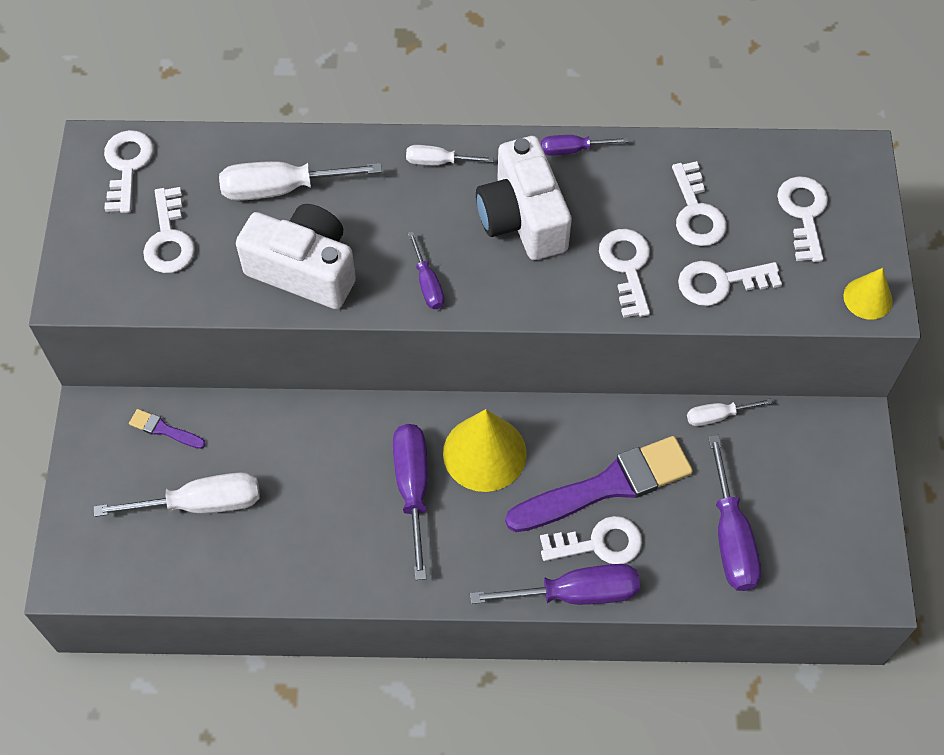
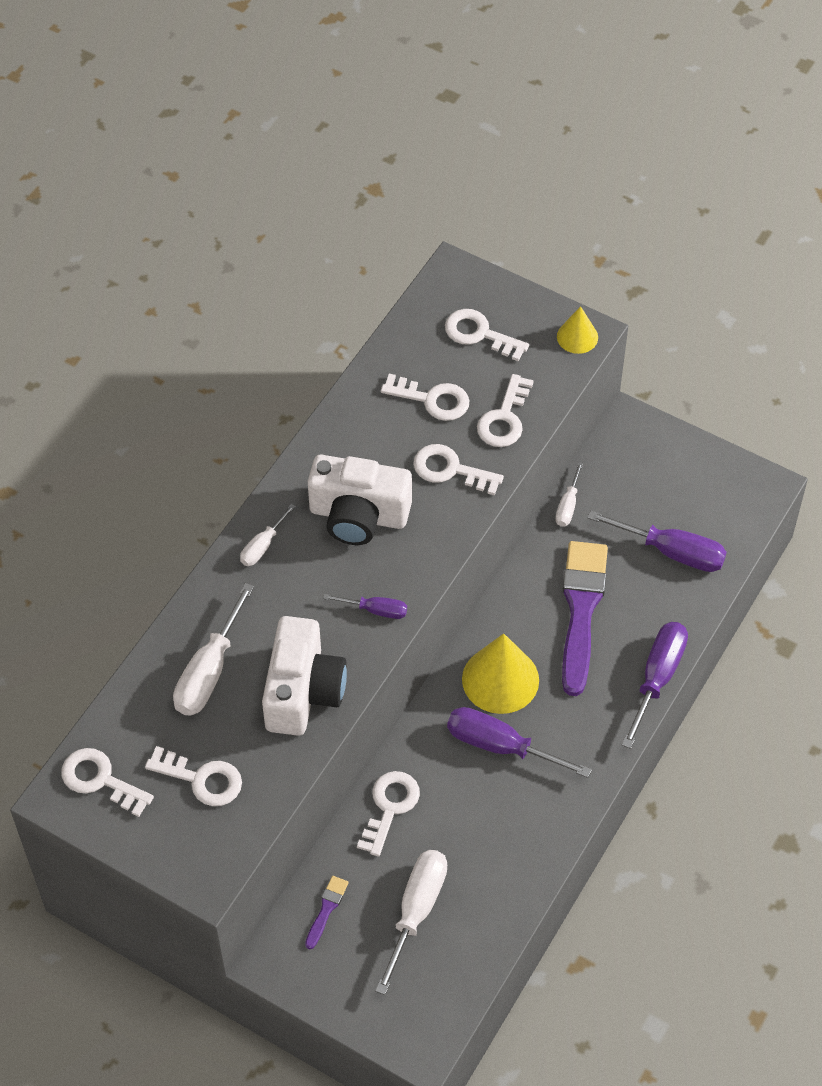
camera: 60 degrees left, 5 degrees down
purple brush [129,409,206,449] -> purple brush turned 150 degrees clockwise [305,876,349,949]
white camera [236,204,356,309] -> white camera turned 135 degrees clockwise [262,616,347,736]
white key [540,516,642,564] -> white key moved to [357,771,420,856]
purple screwdriver [541,135,628,156] -> none

